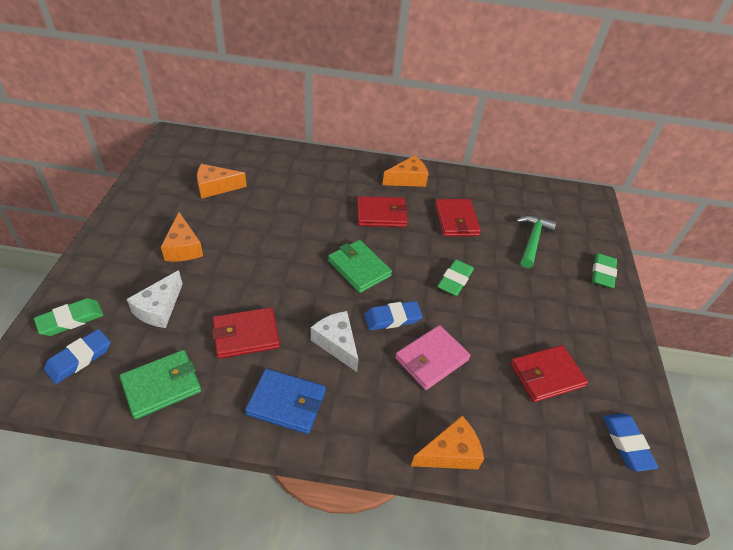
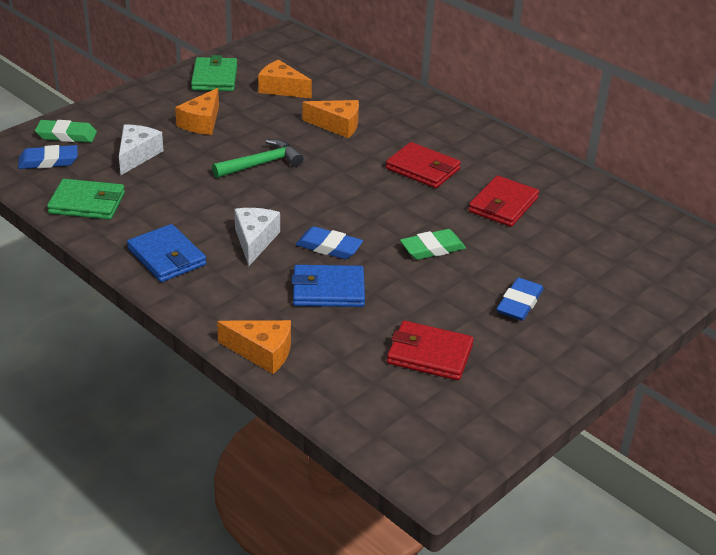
camera: 40 degrees right, 10 degrees down
white cheese [127,270,183,328] -> white cheese turned 135 degrees clockwise [119,124,164,175]
red wallet [212,307,280,359] -> none
green wallet [328,240,392,293] -> green wallet moved to [191,55,237,91]
orange cheese [382,155,429,187] -> orange cheese moved to [302,100,359,138]
pink wallet [395,325,471,390] -> blue wallet [291,265,365,307]
green hammer [516,215,557,268] -> green hammer moved to [212,139,303,178]
green eraser [592,253,617,289] -> none
blue eraser [603,413,658,472] -> blue eraser moved to [496,278,544,321]

